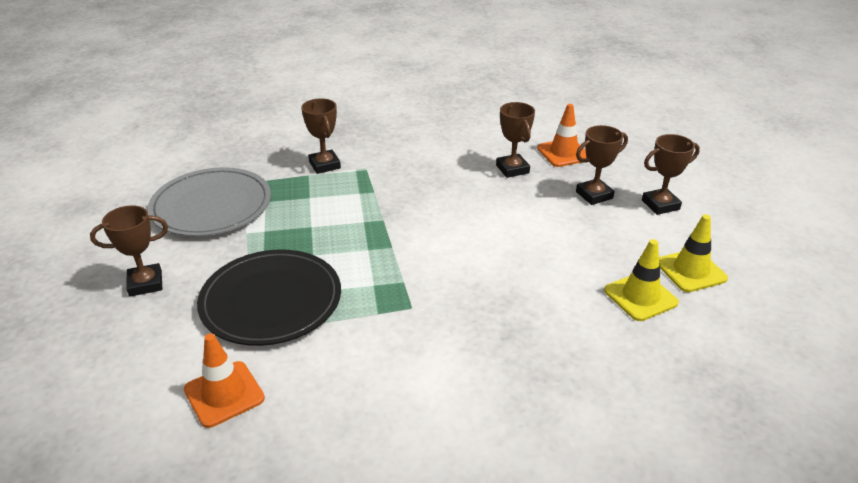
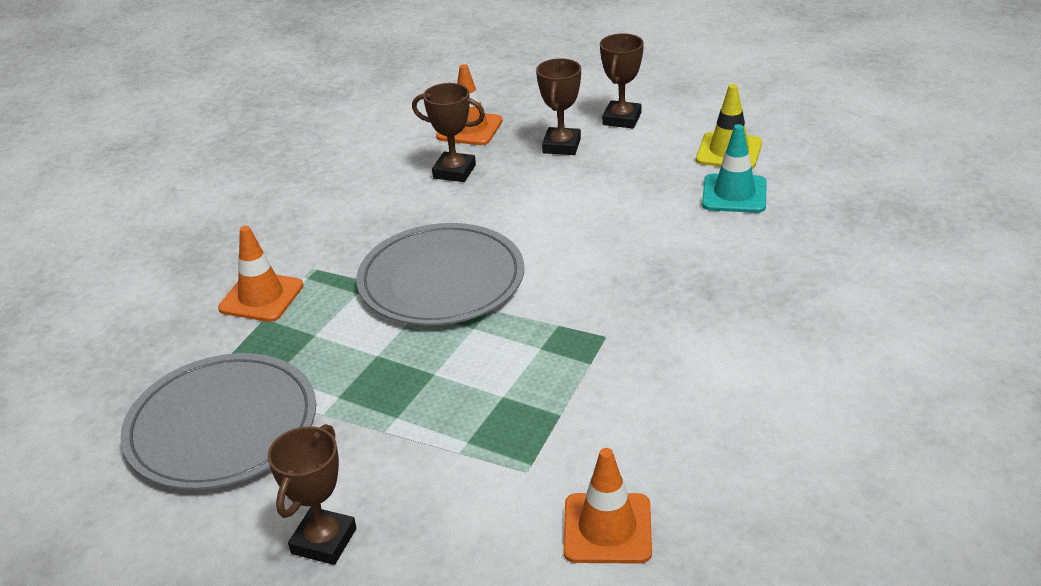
camera: 50 degrees left, 0 degrees up
black plate [197,249,341,346] -> none
brown trophy [301,98,341,174] -> orange traffic cone [218,226,303,322]
yellow traffic cone [604,239,679,321] -> turquoise traffic cone [702,124,767,213]
none -> grey plate [356,223,524,325]

